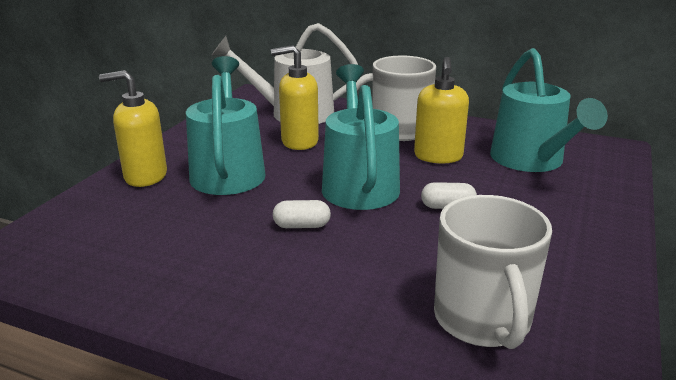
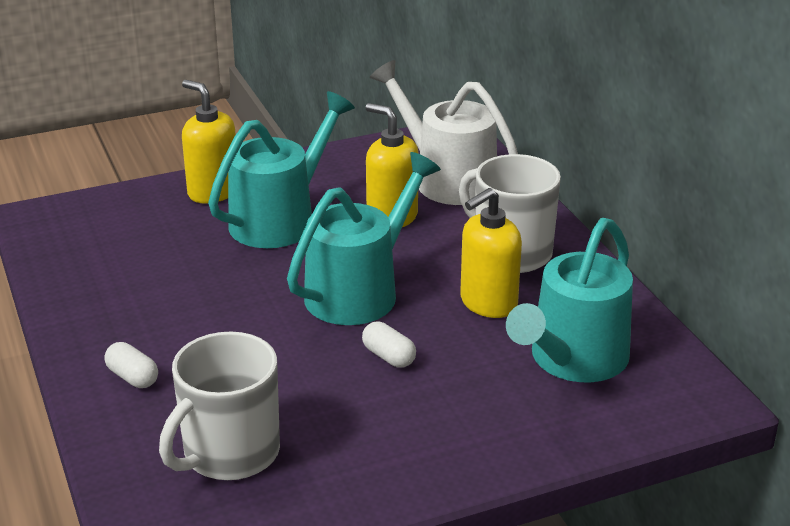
camera: 45 degrees right, 5 degrees up
white capsule [273,200,331,228] -> white capsule moved to [104,342,158,388]

